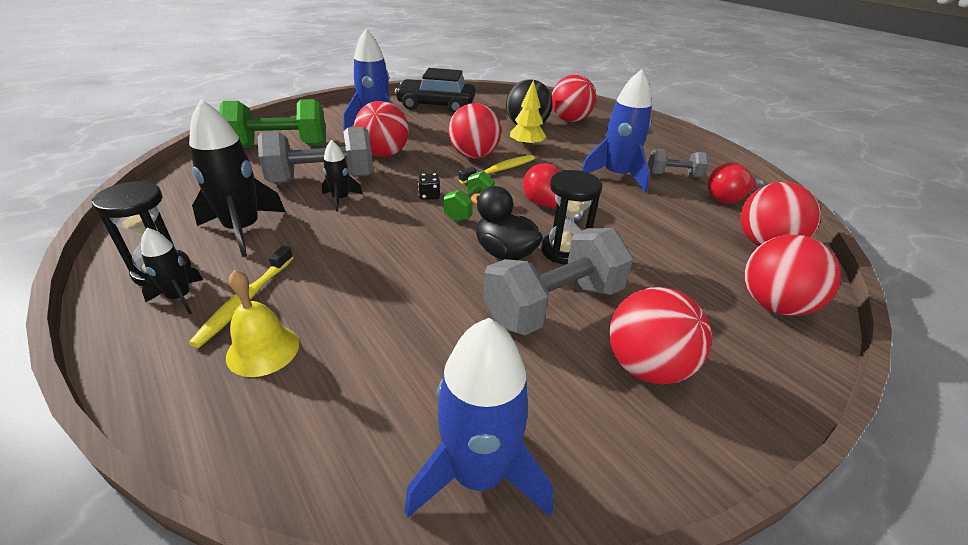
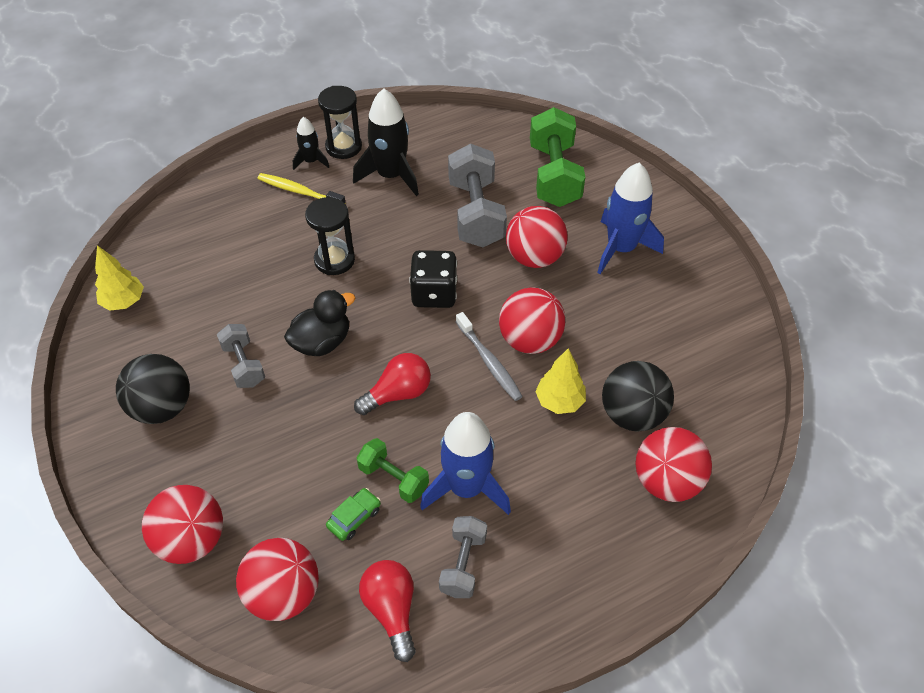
camera: 100 degrees right, 15 degrees up
yellow bell [226,269,299,377] -> none
black rocket [322,140,363,211] -> none
black car [395,68,475,113] -> none
blue rocket [404,318,553,518] -> yellow tree [95,245,144,311]
black dice [418,173,440,200] -> black dice [409,250,457,308], size x2.05
green dumbbell [443,171,495,222] -> green dumbbell moved to [357,438,429,503]
yellow toothbrush [459,155,535,184] -> grey toothbrush [456,312,523,401]
grey dumbbell [483,228,633,335] -> grey dumbbell [217,324,265,388], size x0.56
black hourglass [541,170,602,265] -> black hourglass moved to [305,197,355,275]
red ball [609,287,712,384] -> black ball [116,354,190,424]
none -> green car [326,488,381,541]

